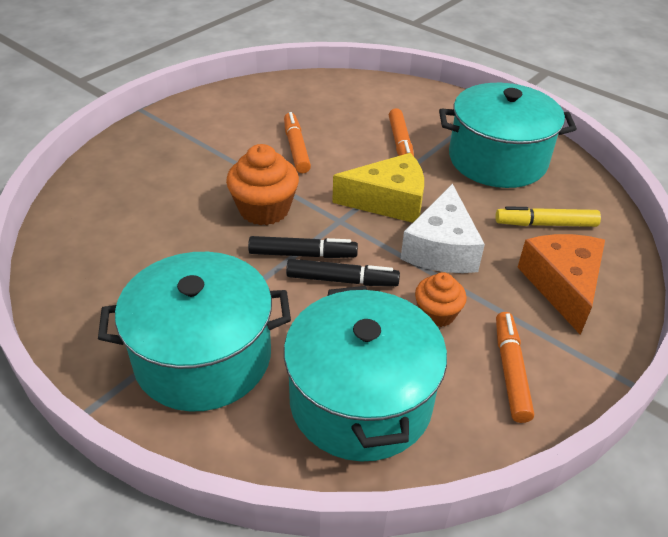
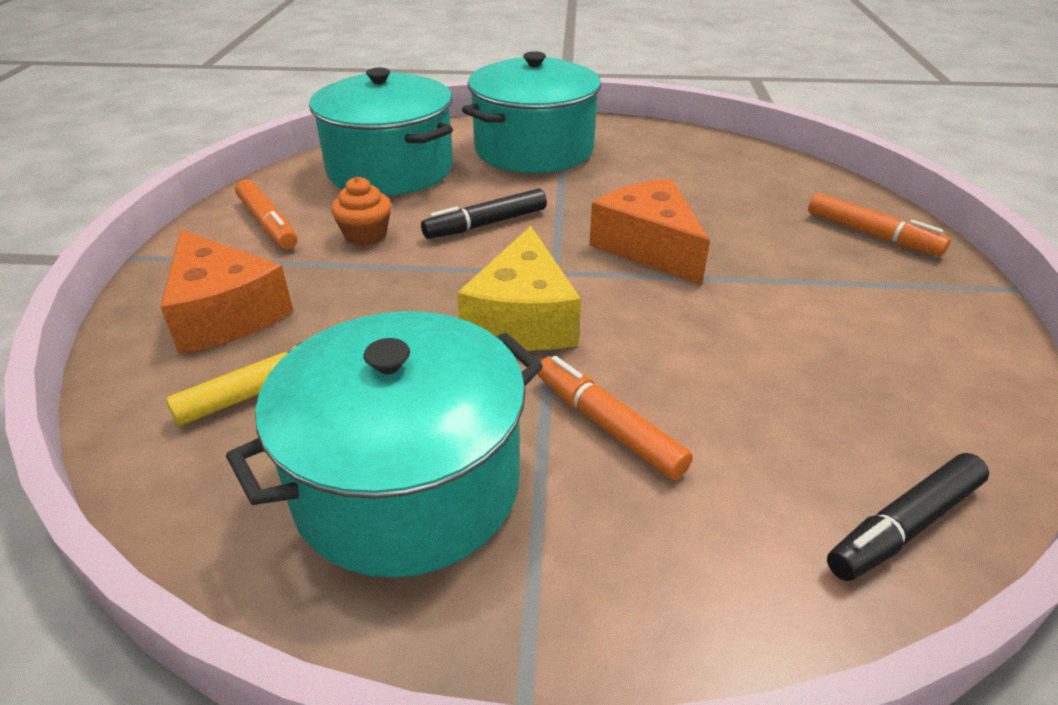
camera: 145 degrees right, 5 degrees down
orange cupcake [226,144,299,225] -> orange cheese [589,179,710,285]
black marker [248,236,358,258] -> black marker moved to [827,453,989,581]
orange marker [284,112,311,173] -> orange marker moved to [808,193,951,256]
yellow cheese [332,153,424,223] -> yellow cheese turned 45 degrees counterclockwise [457,226,581,351]
white cheese [401,184,485,273] -> none

